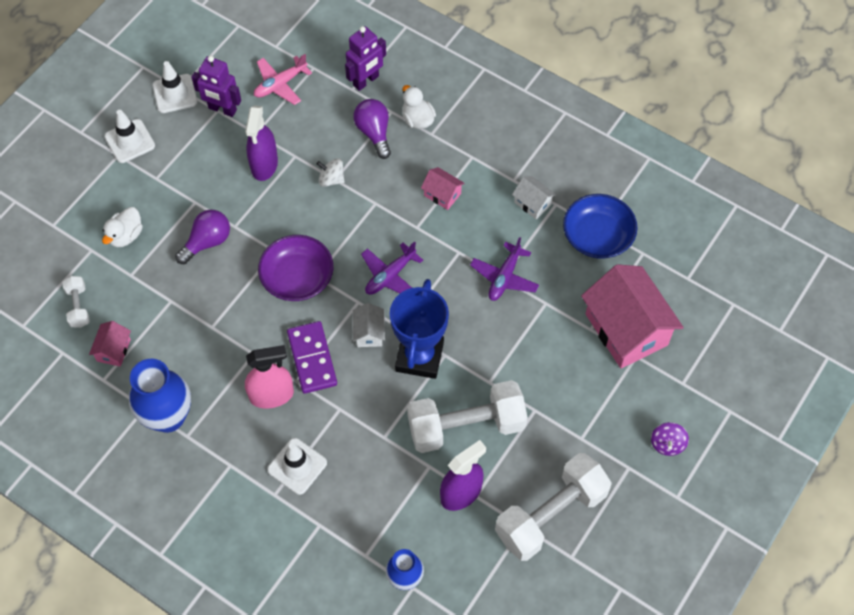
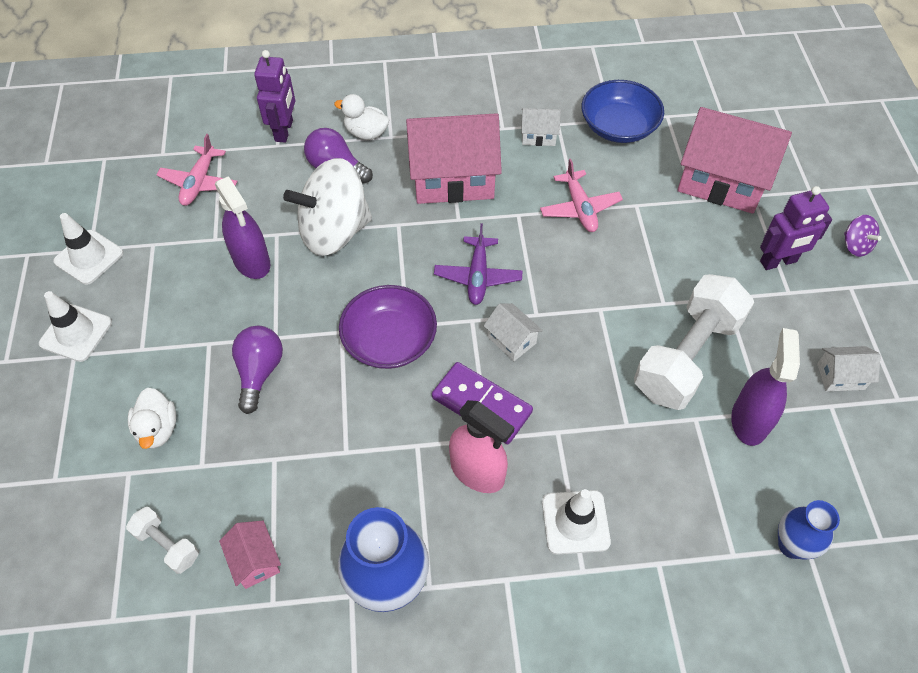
camera: 40 degrees left, 5 degrees down
purple robot [192,56,241,117] -> purple robot moved to [760,186,832,270]
pink spray bottle [245,345,294,409] -> pink spray bottle turned 90 degrees clockwise [449,400,515,493]
white spinning top [317,158,344,187] -> white spinning top [283,158,372,256], size x2.33
blue trophy [390,279,449,379] -> none
pink house [421,167,465,210] -> pink house [406,113,502,204], size x2.23
purple plane [470,237,539,301] -> pink plane [540,159,623,232]
white dumbbell [495,453,612,561] -> white house [817,346,881,391]

